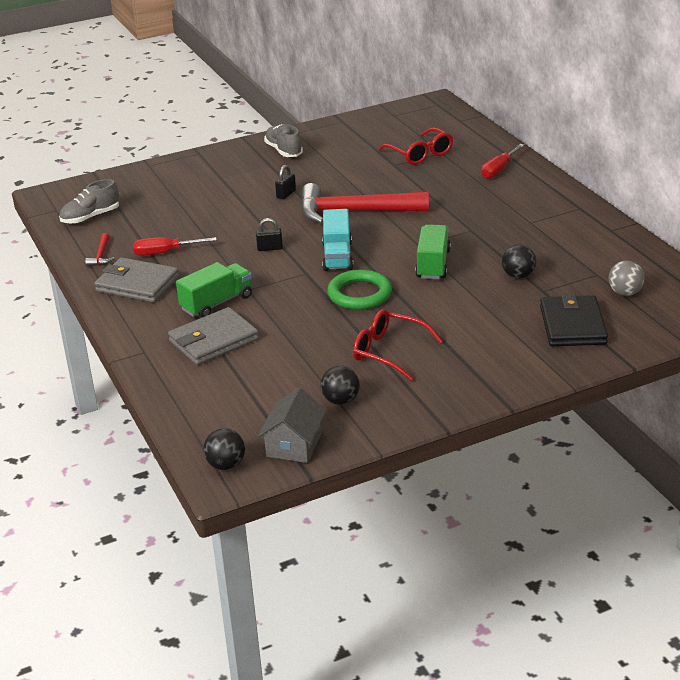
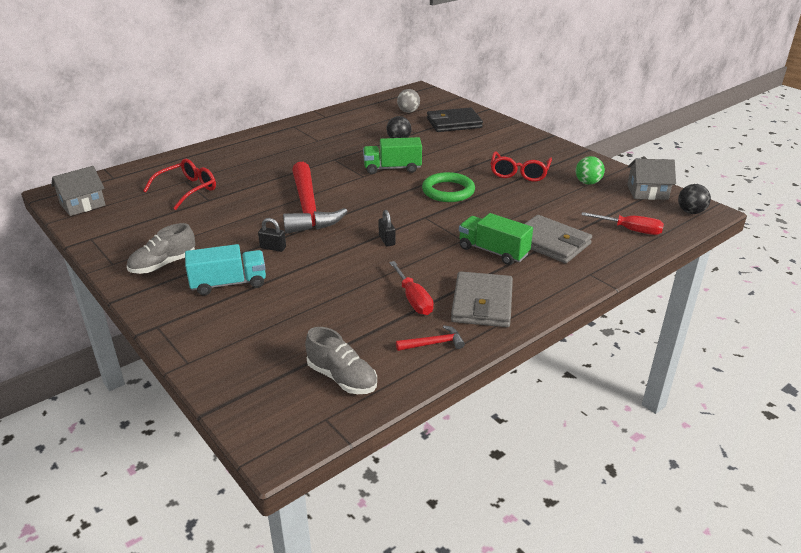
camera: 105 degrees left, 0 degrees up
black ball [321,366,360,405] -> green ball [576,156,605,185]
turquoise truck [322,209,353,271] -> turquoise truck moved to [185,244,266,295]
red screwdriver [481,144,524,179] -> red screwdriver moved to [581,212,664,235]
none -> grey house [51,166,106,216]

